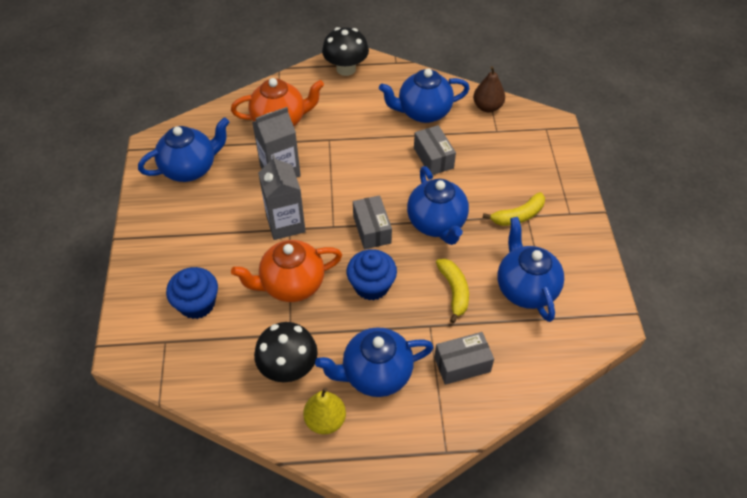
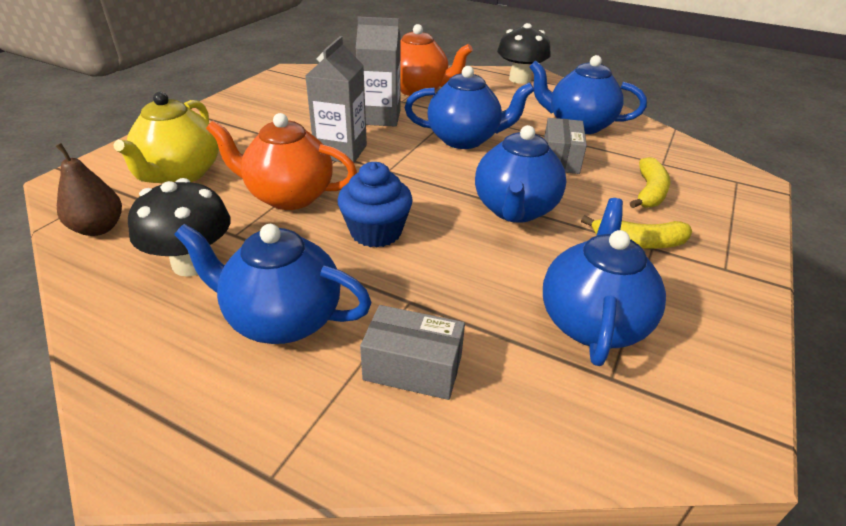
camera: 30 degrees right, 15 degrees down
blue teapot [138,117,230,182] -> blue teapot moved to [405,66,535,149]
blue cupcake [166,267,218,319] -> yellow teapot [114,92,219,183]
yellow pear [303,388,346,435] -> none
grey box [353,195,392,249] -> none
yellow banana [436,259,469,323] -> yellow banana moved to [630,157,670,208]
brown pear [473,66,505,112] -> brown pear moved to [56,143,122,236]

